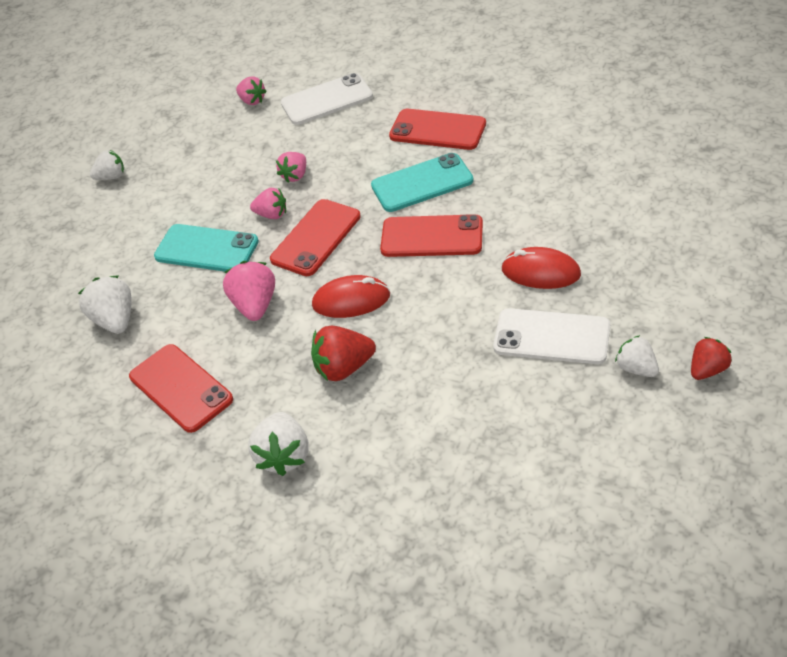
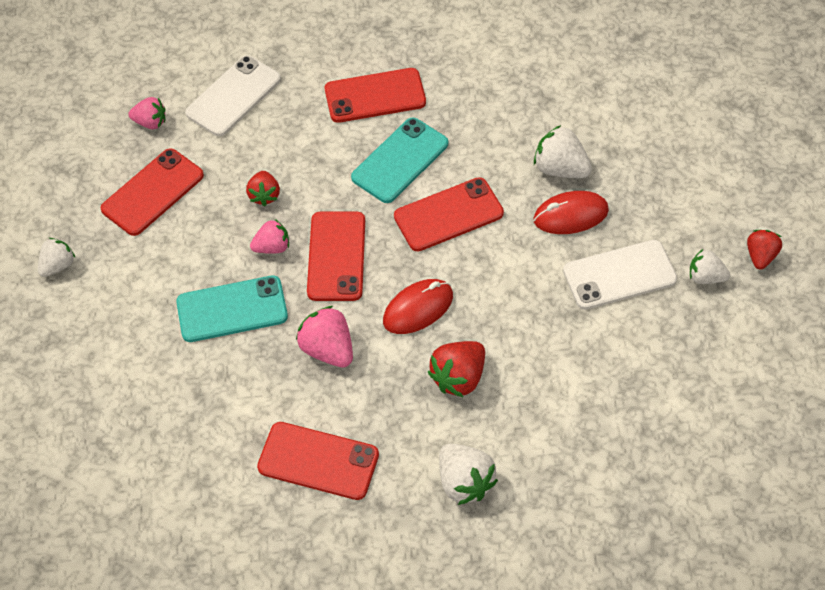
camera: 35 degrees left, 10 degrees up
white strawberry [78,276,132,334] -> white strawberry moved to [534,125,592,178]
pink strawberry [276,152,306,183] -> red strawberry [246,171,280,206]
none -> red phone [101,149,204,236]

